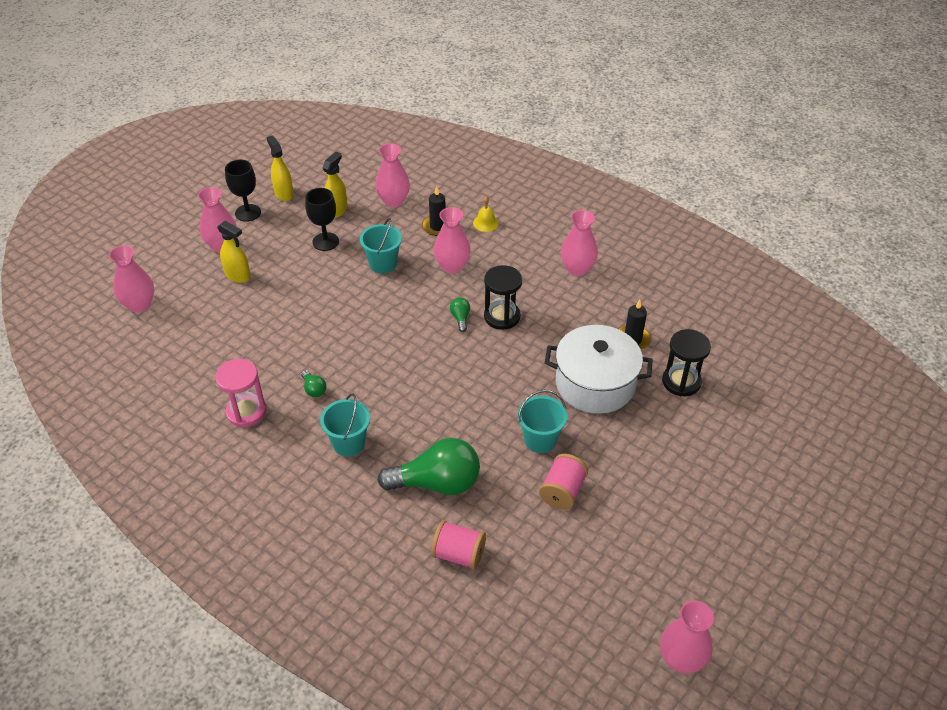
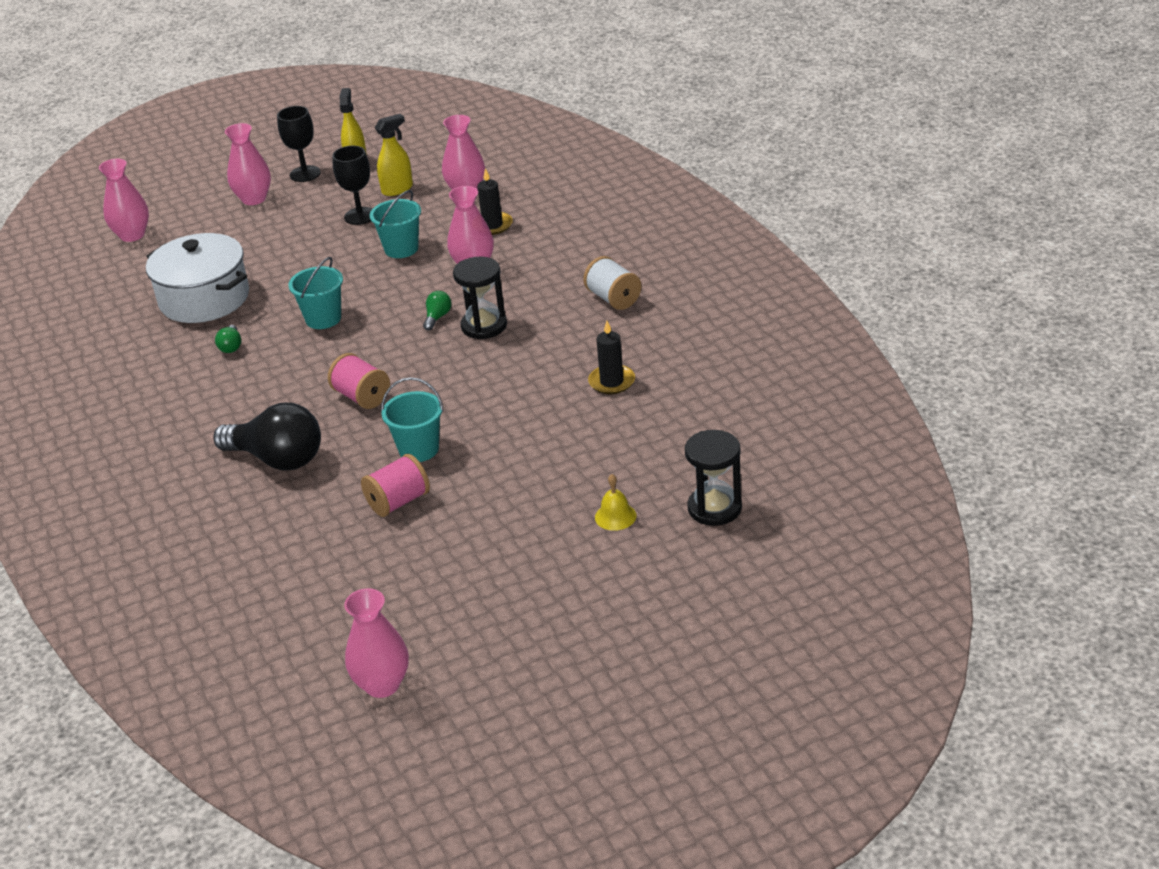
camera: 30 degrees right, 10 degrees down
pink hourglass [216,359,266,427] -> none
yellow spray bottle [217,221,251,283] -> none
turquoise bucket [320,393,370,456] -> turquoise bucket moved to [288,257,343,329]
green light bulb [378,438,480,495] -> black light bulb [213,403,321,471]
pink spool [431,520,486,570] -> pink spool moved to [328,353,390,409]
yellow bell [473,196,499,232] -> yellow bell moved to [595,474,636,531]
white pot [545,325,653,414] -> white pot moved to [146,233,249,323]
pink vase [561,210,598,276] -> white spool [583,256,641,310]
black hourglass [662,329,711,396] -> black hourglass moved to [685,430,742,526]

